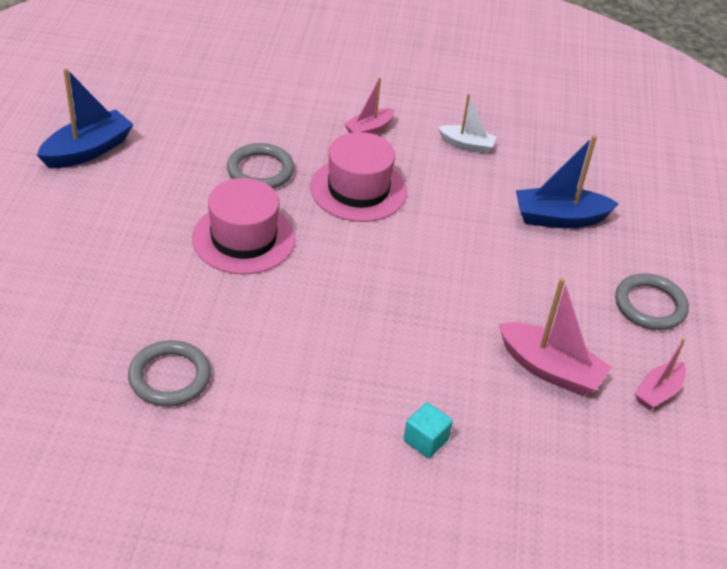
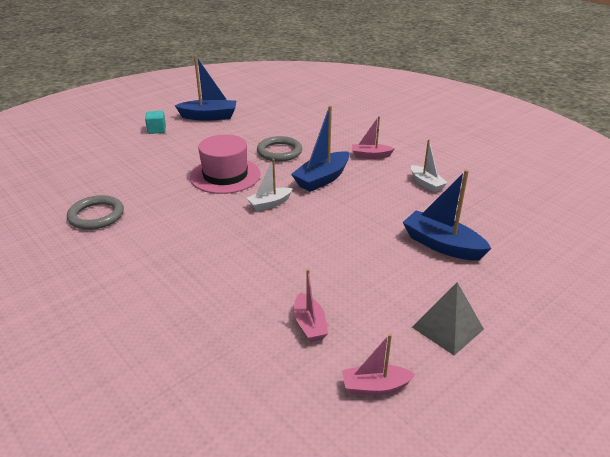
camera: 45 degrees right, 10 degrees down
pink hat [310,132,407,222] -> blue boat [291,106,349,192]
turquoise cube [404,402,453,458] -> turquoise cube moved to [145,111,166,134]
pink boat [499,278,612,396] -> pink boat [294,269,328,342], size x0.61
grey ring [615,273,689,330] -> grey pyramid [412,282,484,355]
none -> white boat [247,159,293,211]

